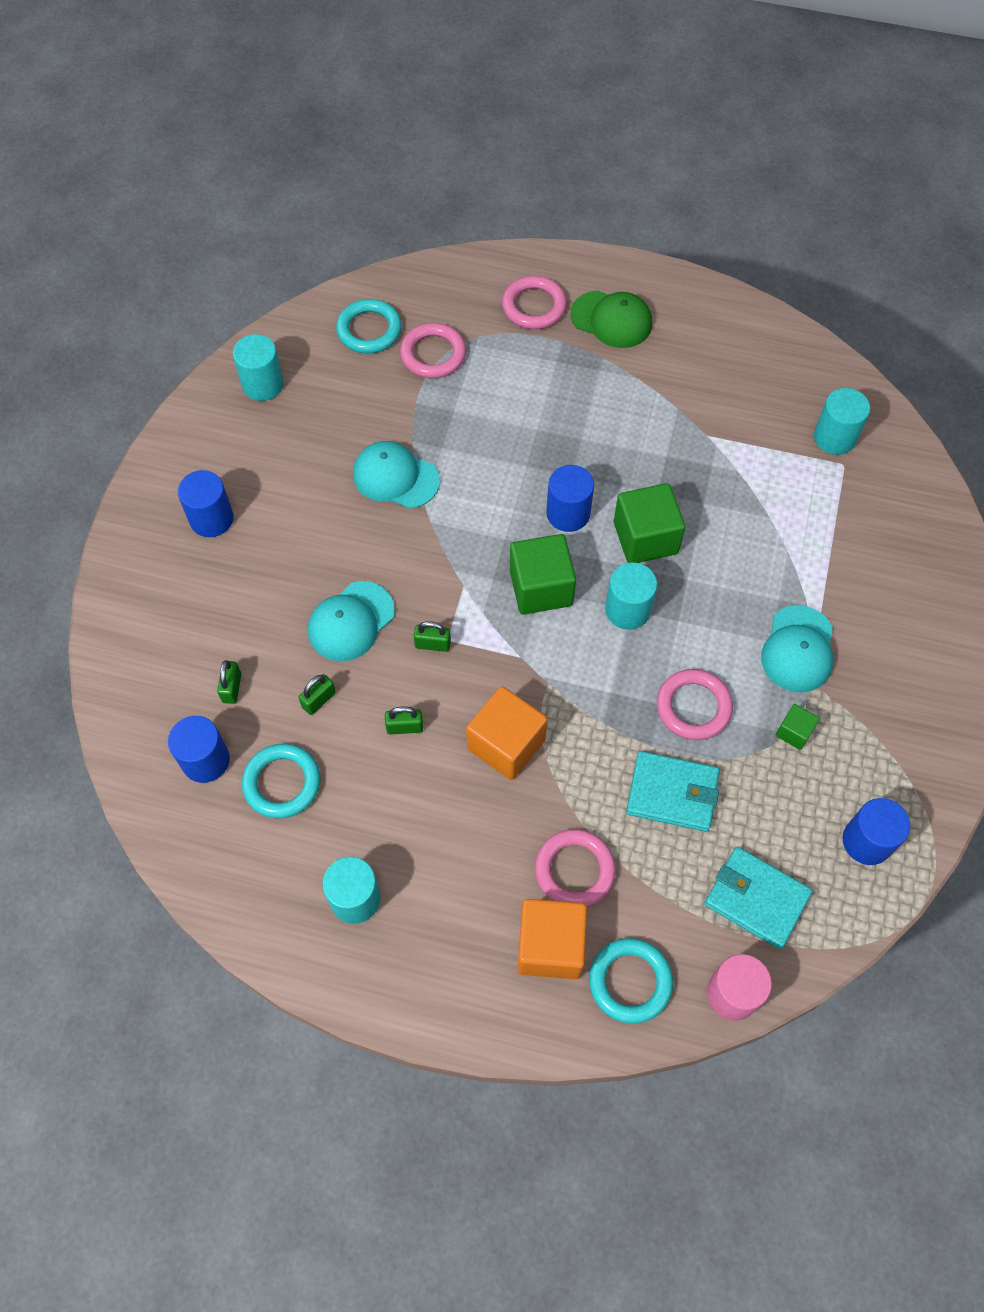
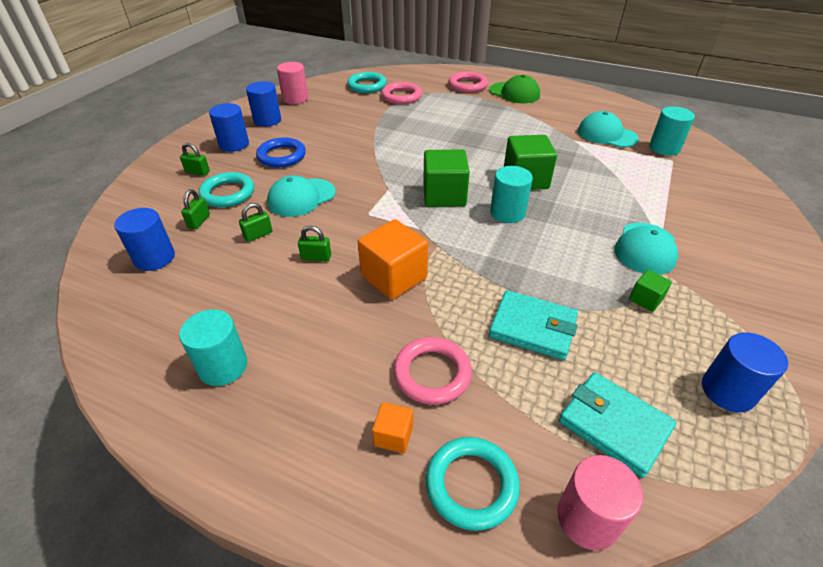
camera: 10 degrees right, 20 degrees down
turquoise cylinder [233,334,284,401] -> pink cylinder [277,62,308,104]
turquoise ring [242,744,320,818] -> turquoise ring moved to [198,172,254,207]
turquoise cap [353,441,440,509] -> turquoise cap moved to [578,111,639,148]
green padlock [414,621,451,652] -> green padlock moved to [180,143,210,176]
orange cube [517,899,587,979] -> orange cube [372,402,413,453], size x0.50
blue cylinder [546,465,594,532] -> blue cylinder moved to [246,81,281,127]
pink ring [657,669,733,740] -> none
none -> blue ring [256,137,306,168]

